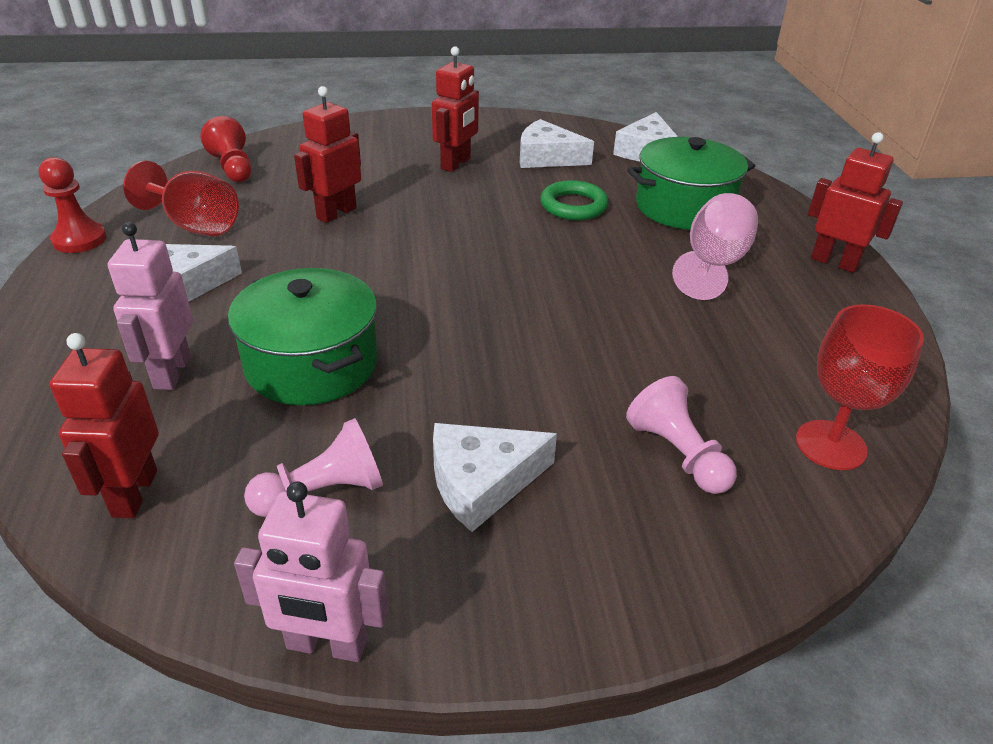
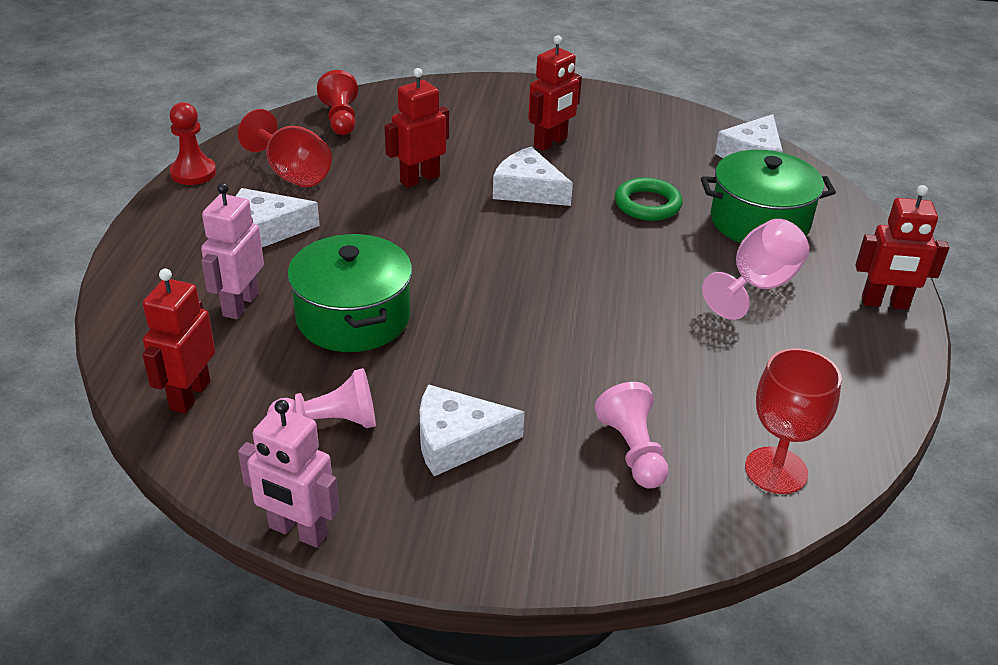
camera: 15 degrees right, 0 degrees up
white cheese [520,119,594,168] -> white cheese moved to [493,147,573,206]
red robot [808,132,903,273] -> red robot turned 135 degrees clockwise [855,185,949,310]

